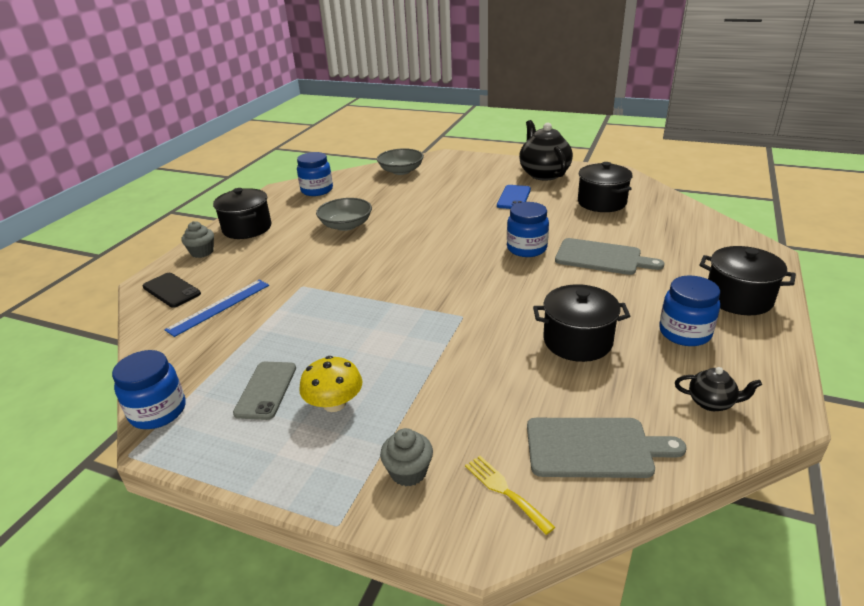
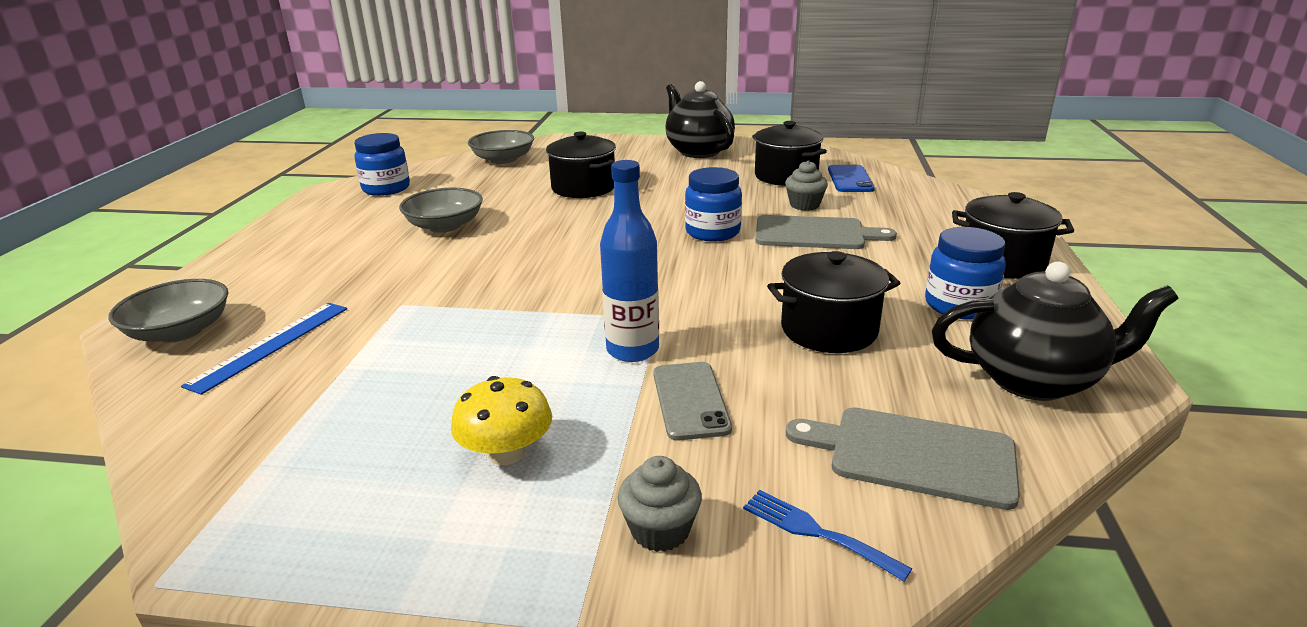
camera: 15 degrees left, 5 degrees down
blue jar [112,350,185,429] -> none
black phone [143,273,201,308] -> grey bowl [108,279,228,342]
grey cupcake [182,221,214,258] -> grey cupcake moved to [785,160,828,211]
black pot [213,188,271,239] -> black pot moved to [546,132,616,198]
grey phone [233,362,296,420] -> grey phone moved to [653,362,732,440]
yellow fork [465,456,555,535] -> blue fork [743,490,912,581]
blue phone [497,185,531,209] -> blue phone moved to [828,165,875,192]
grey cutting board [527,418,687,478] -> grey cutting board turned 150 degrees counterclockwise [786,407,1020,510]
black teapot [675,367,762,411] -> black teapot [932,262,1179,401], size x2.09
none -> blue bottle [600,160,659,362]

